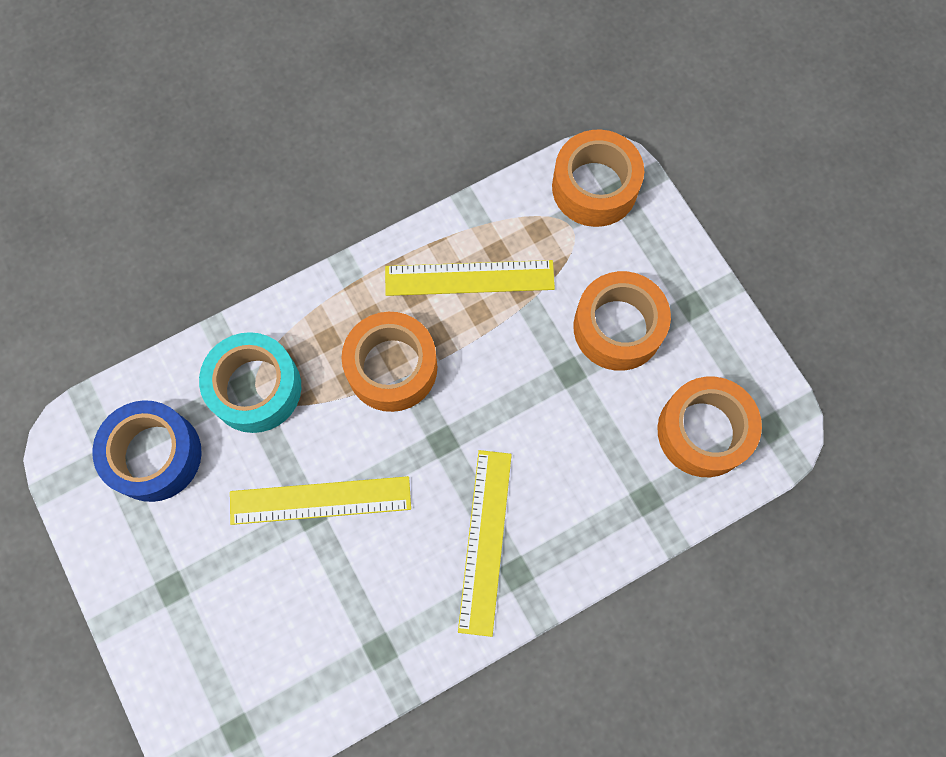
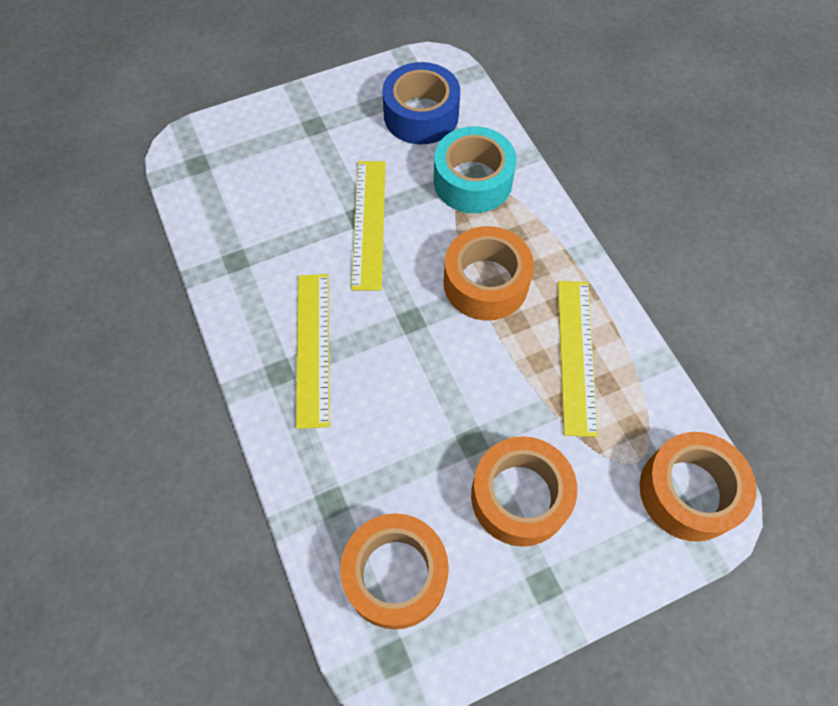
camera: 95 degrees right, 10 degrees down
yellow ruler [458,450,512,637] -> yellow ruler turned 75 degrees clockwise [296,274,330,429]

